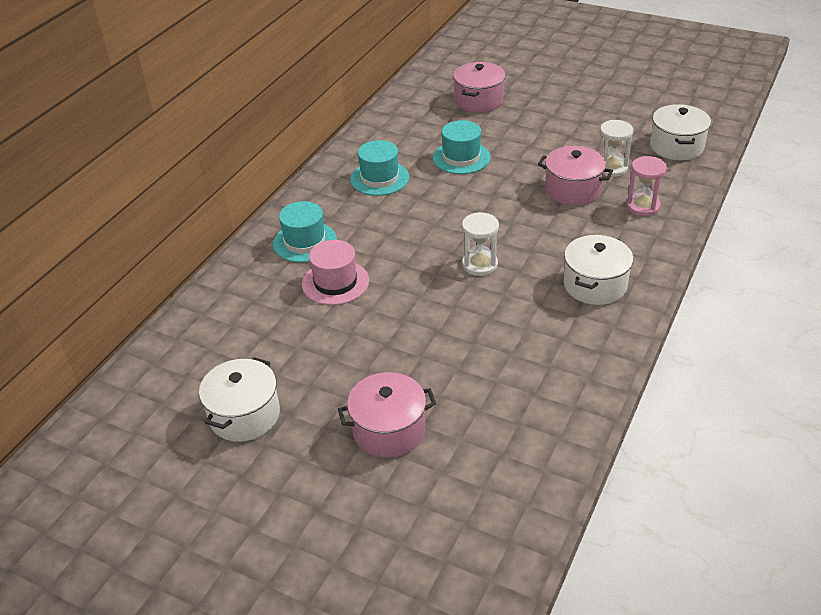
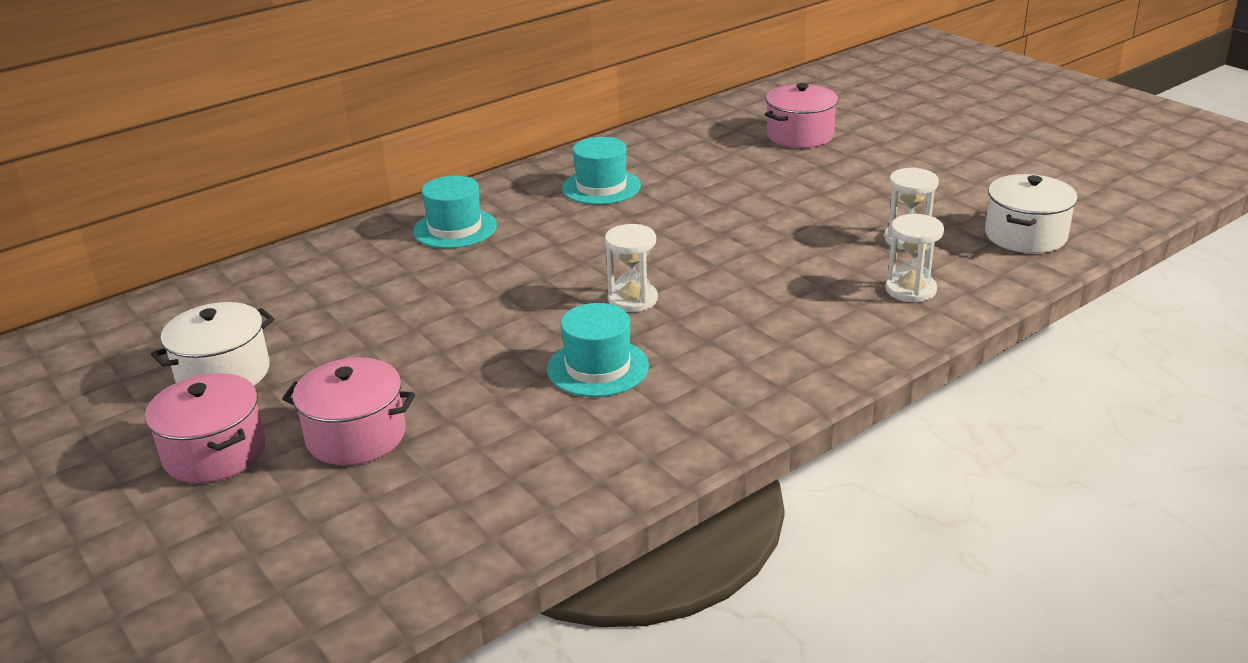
camera: 25 degrees right, 10 degrees down
pink hat [302,240,369,305] -> none
turquoise hat [433,120,491,174] -> turquoise hat moved to [547,303,649,397]
pink pot [538,146,613,206] -> pink pot moved to [145,373,265,483]
white pot [564,235,633,305] -> none
pink hourglass [626,156,667,216] -> white hourglass [886,214,944,303]

